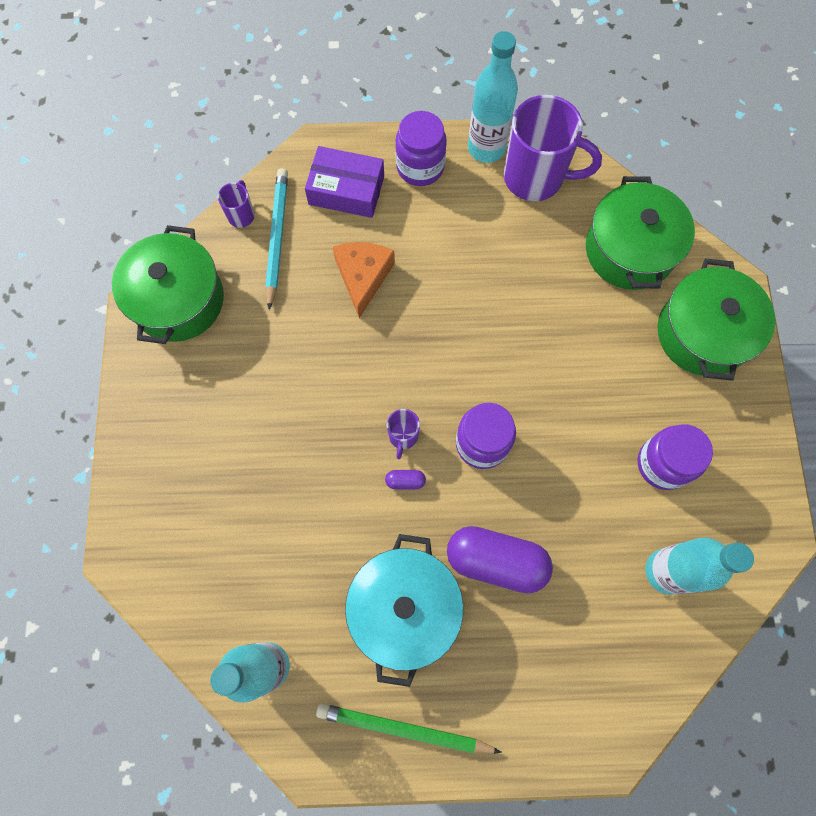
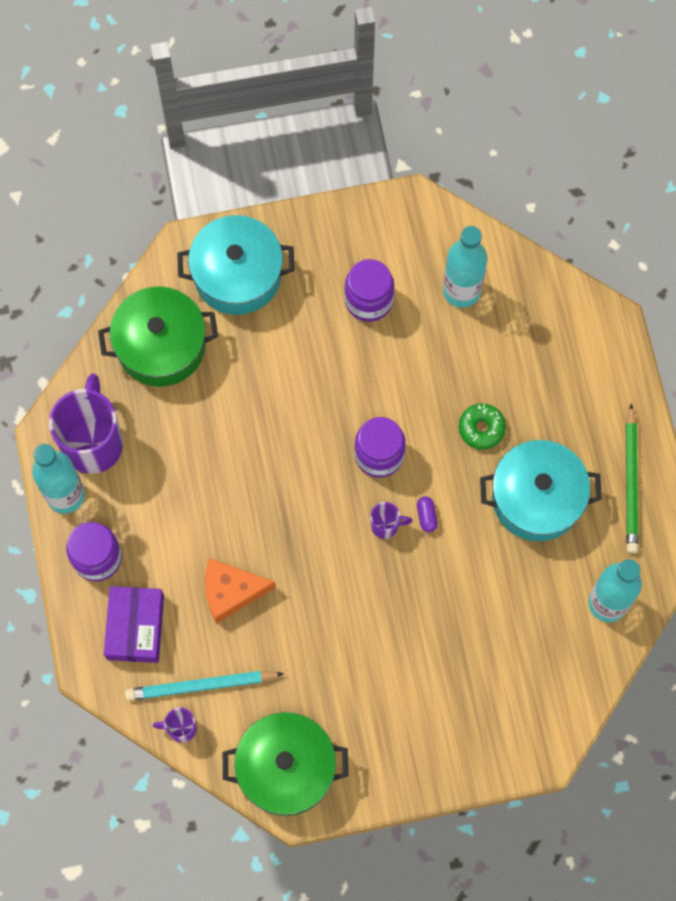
camera: 100 degrees left, 0 degrees up
purple capsule [447,526,553,593] -> green donut [459,403,506,450]
green pot [657,259,775,381] -> turquoise pot [177,215,295,315]

